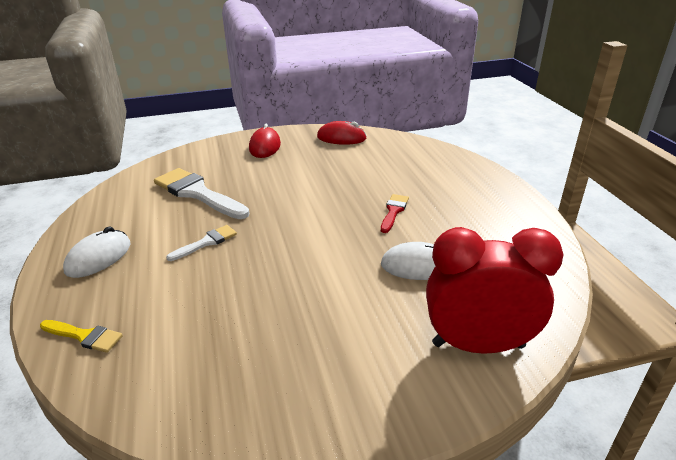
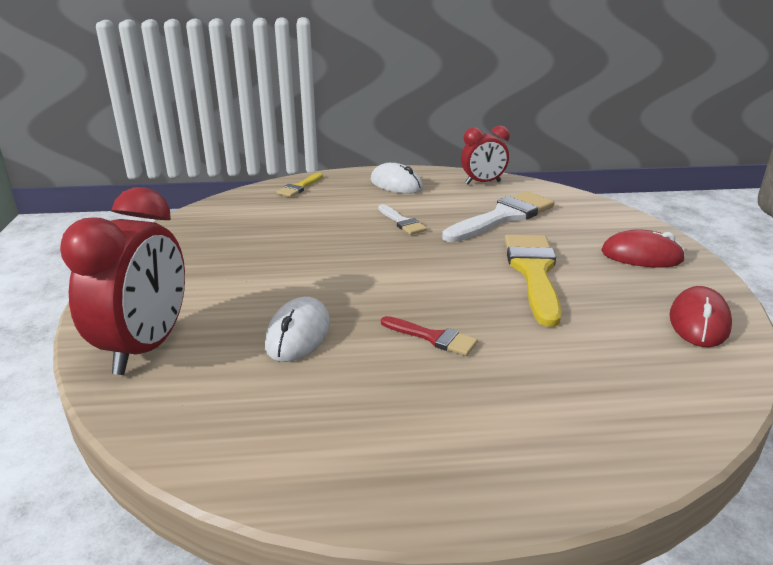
camera: 100 degrees right, 5 degrees down
none -> red clock [461,126,510,184]
none -> yellow brush [505,235,562,327]

